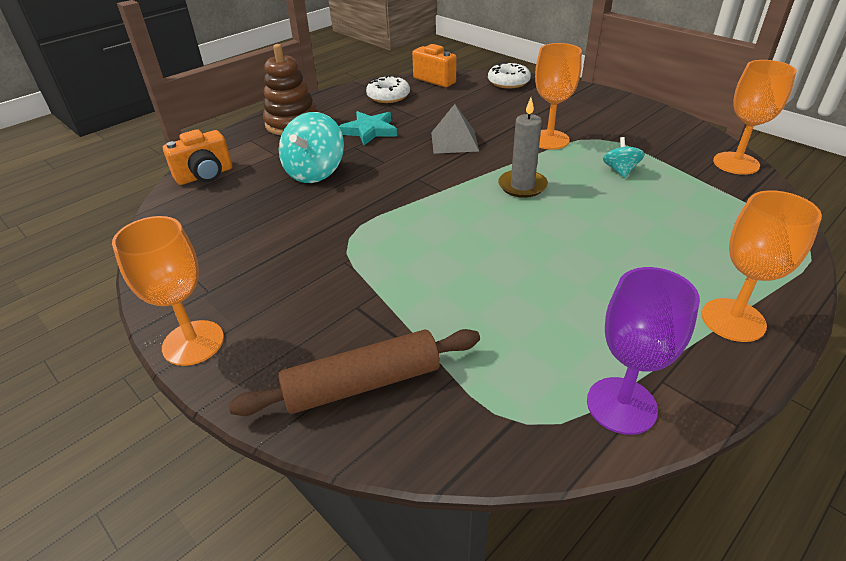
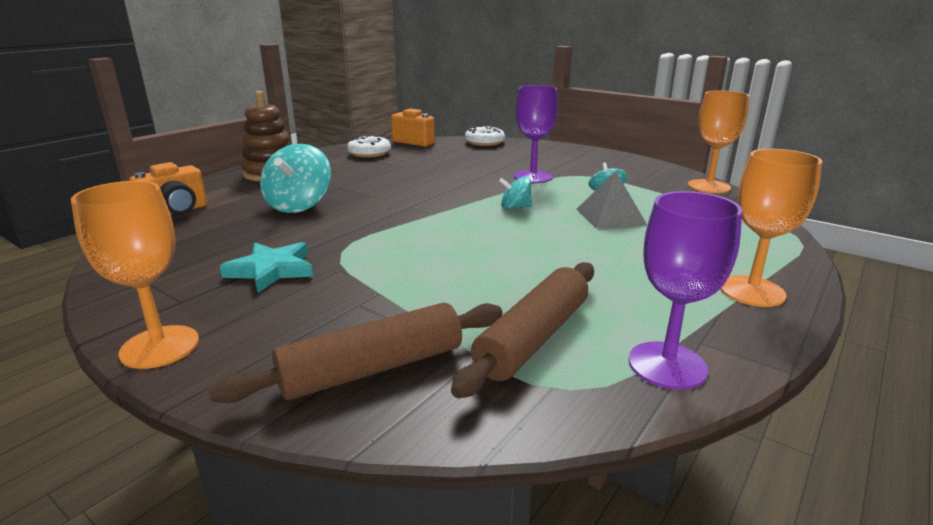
camera: 10 degrees left, 15 degrees down
turquoise star [339,111,397,145] -> turquoise star moved to [220,242,313,293]
grey pyramid [431,104,479,154] -> grey pyramid moved to [576,171,647,228]
grey candle [498,98,548,198] -> turquoise spinning top [499,176,532,210]
orange goblet [535,43,582,150] -> purple goblet [514,85,558,183]
none -> brown rolling pin [451,262,594,398]

